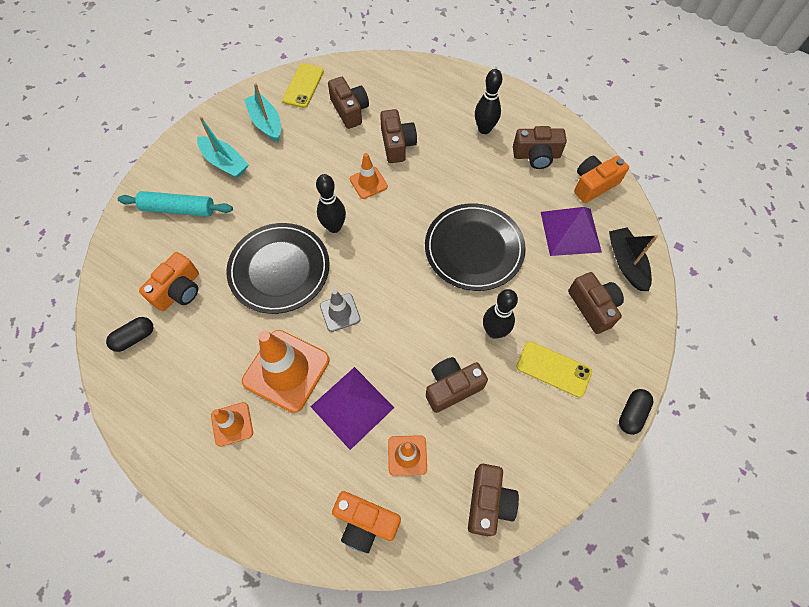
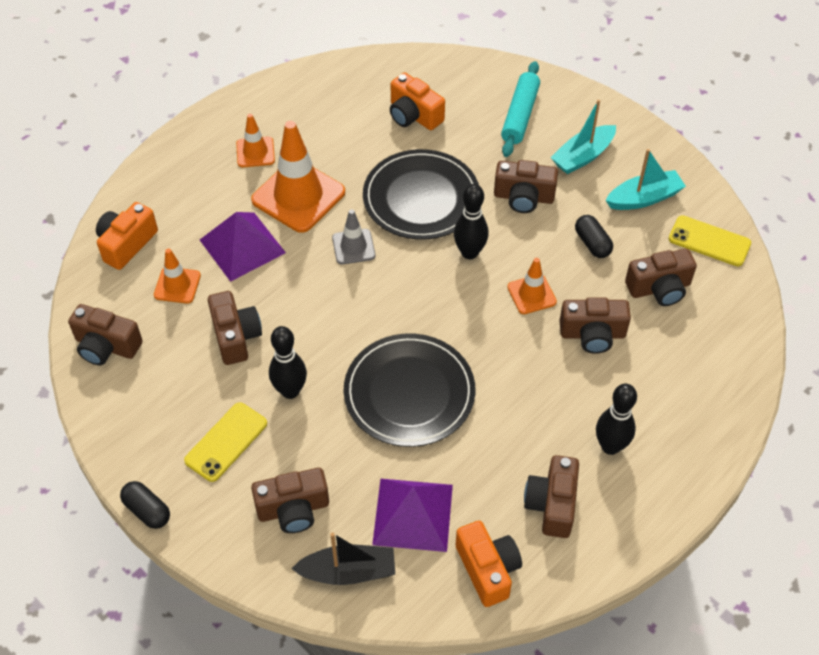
camera: 100 degrees right, 10 degrees down
black capsule [106,317,153,352] -> black capsule moved to [575,215,613,258]
none -> brown camera [494,160,558,213]

